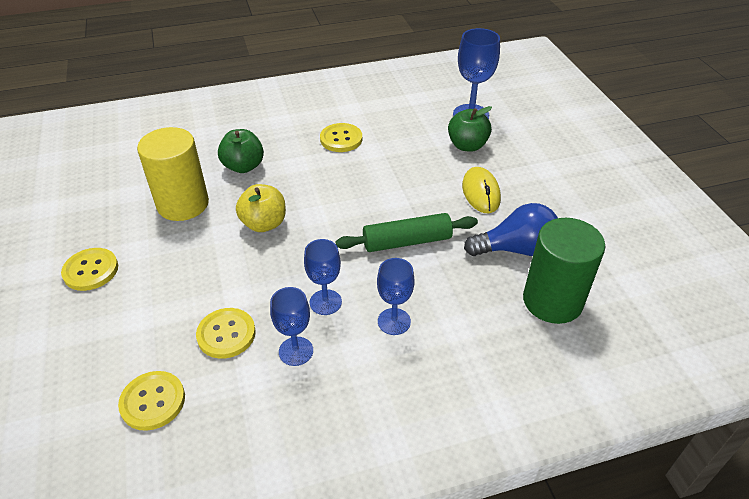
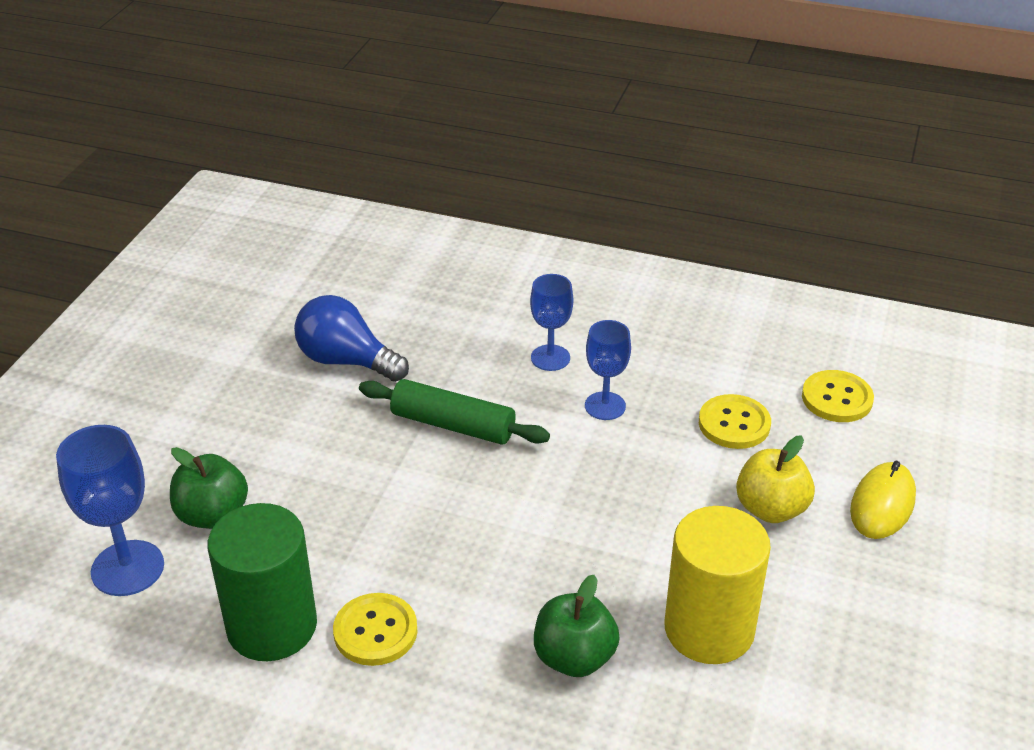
camera: 145 degrees left, 5 degrees down
yellow button [61,248,118,291] -> none
yellow apple [236,184,286,232] -> yellow apple moved to [736,435,815,523]
blue goblet [270,287,313,366] -> none
yellow mouse [462,167,501,213] -> yellow mouse moved to [850,461,916,539]
green cylinder [523,218,605,324] -> green cylinder moved to [207,503,317,661]

